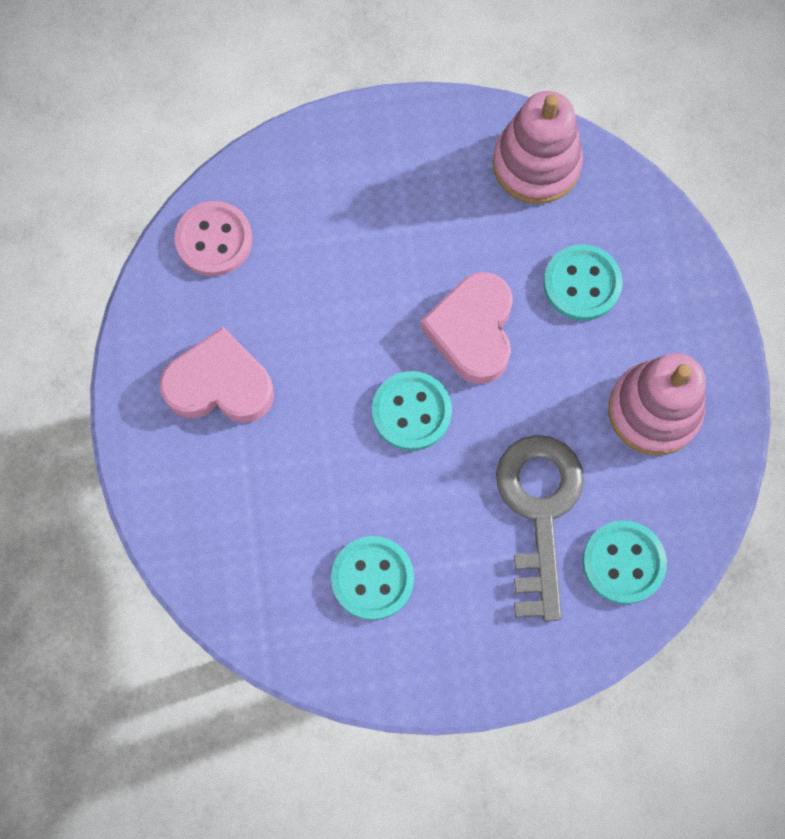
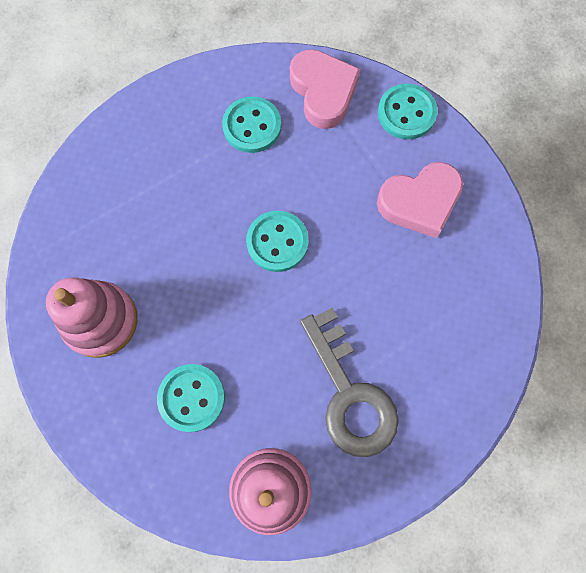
camera: 155 degrees right, 0 degrees up
pink button [174,201,253,276] -> none
pink heart [421,272,513,384] -> pink heart moved to [290,49,361,129]
grey key [496,435,584,621] -> grey key moved to [300,307,399,457]
turquoise button [582,520,667,604] -> turquoise button moved to [378,84,438,139]

